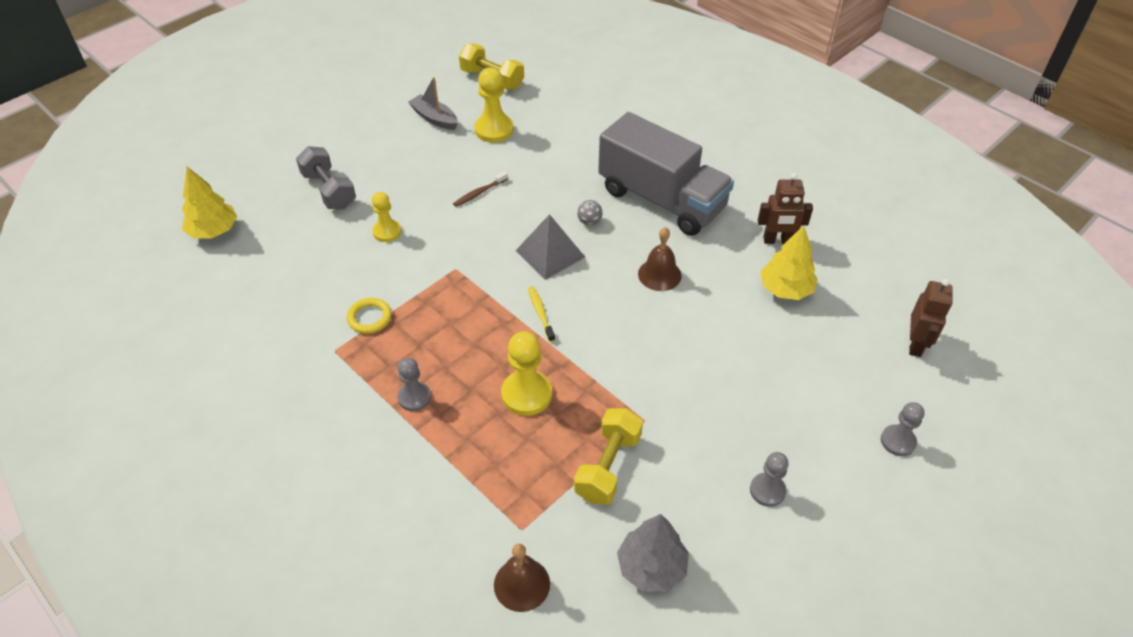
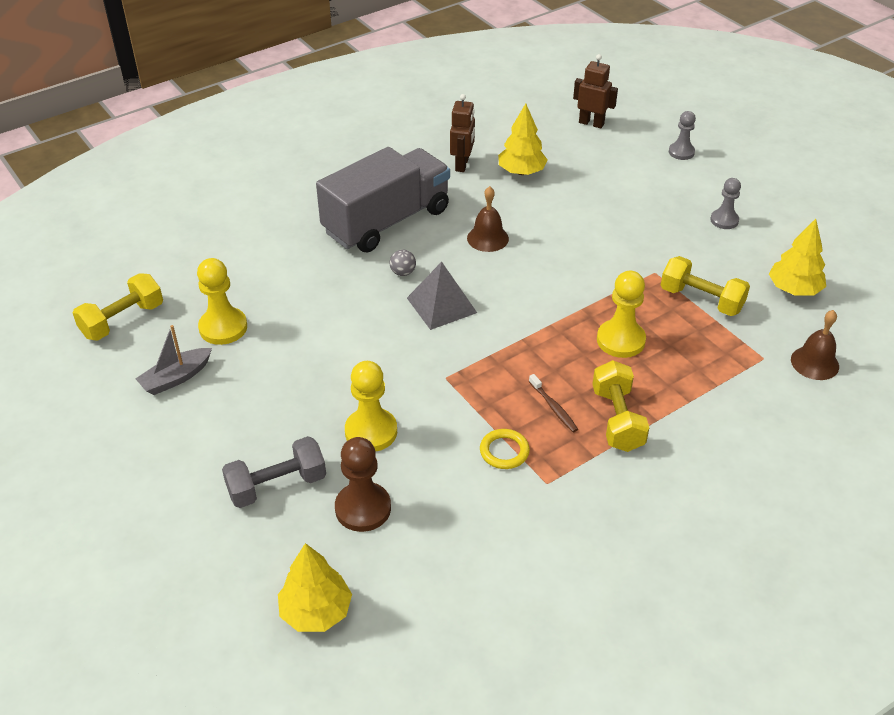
camera: 80 degrees left, 5 degrees down
yellow pawn [372,192,401,242] -> yellow pawn [345,361,397,451], size x1.55
grey pawn [398,358,431,411] -> yellow dumbbell [592,360,649,452]
brown toothbrush [453,171,508,207] -> brown toothbrush moved to [529,374,578,432]
yellow toothbrush [528,286,555,342] -> none
grey tree [617,514,689,592] -> yellow tree [769,219,826,295]
none -> brown pawn [335,437,391,532]

